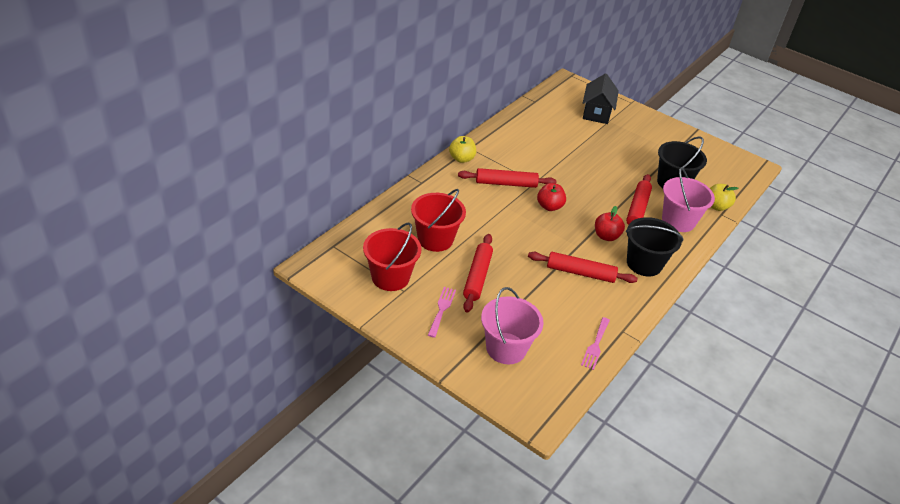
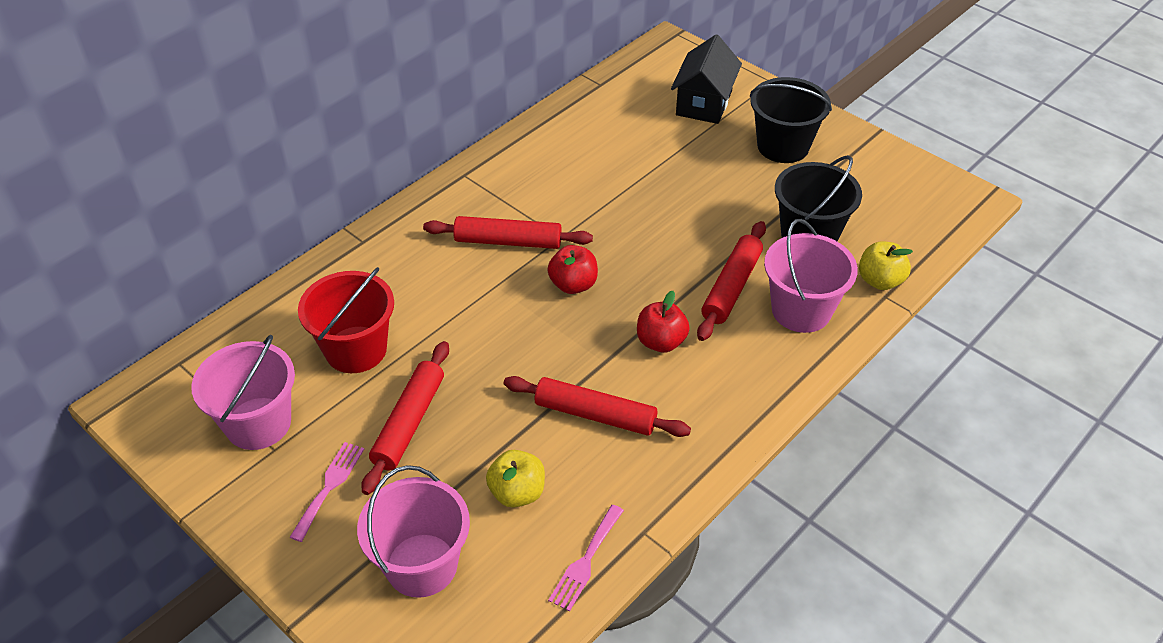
camera: 10 degrees right, 5 degrees up
red bucket [363,222,422,291] -> pink bucket [191,335,295,450]
yellow apple [449,136,476,163] -> yellow apple moved to [486,450,545,508]
black bucket [626,217,683,276] -> black bucket moved to [750,77,832,163]

